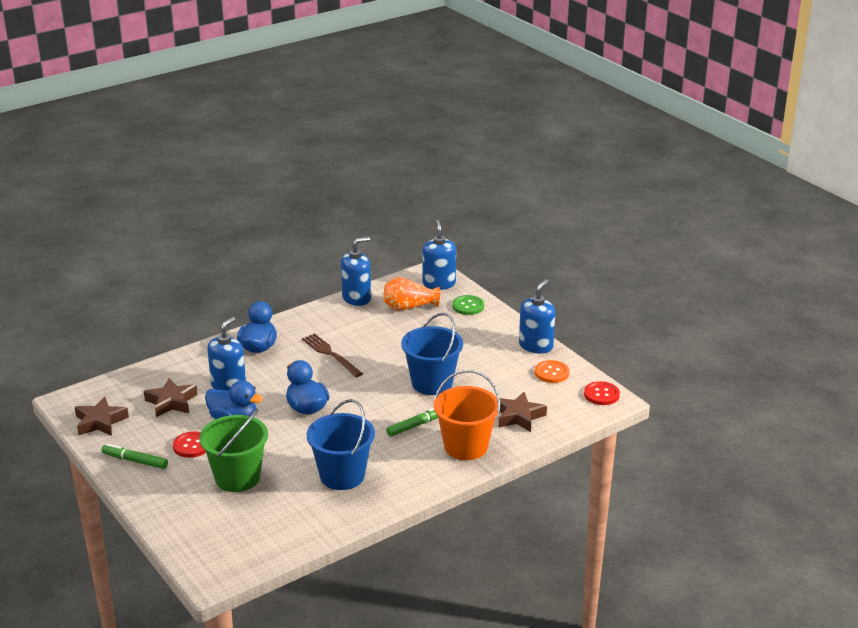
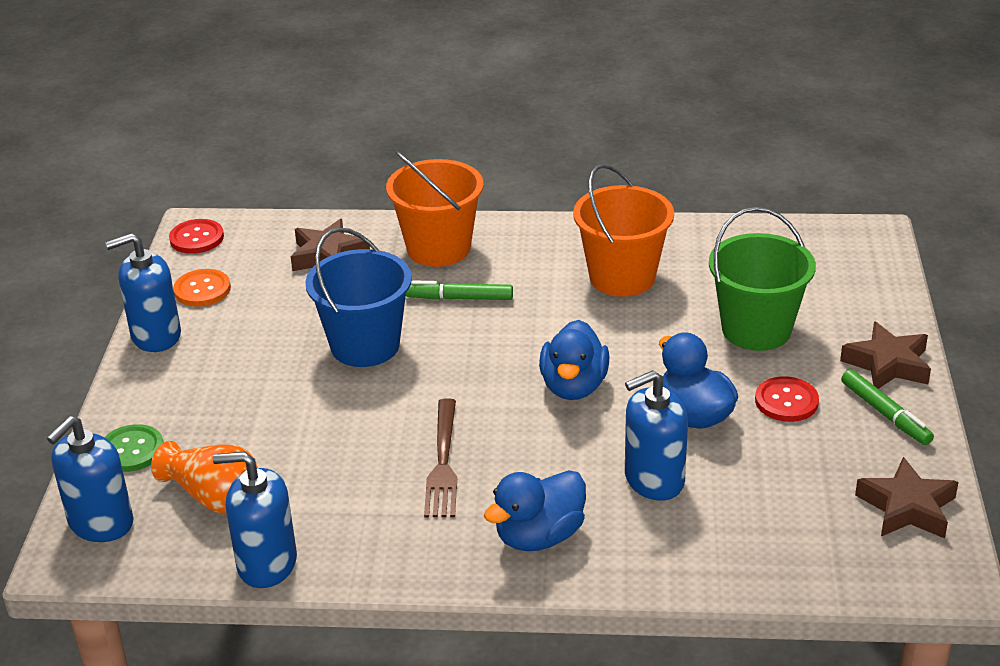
camera: 140 degrees left, 5 degrees up
brown star [144,378,197,417] -> brown star moved to [840,321,931,389]
blue bucket [307,399,375,490] -> orange bucket [573,164,674,297]

